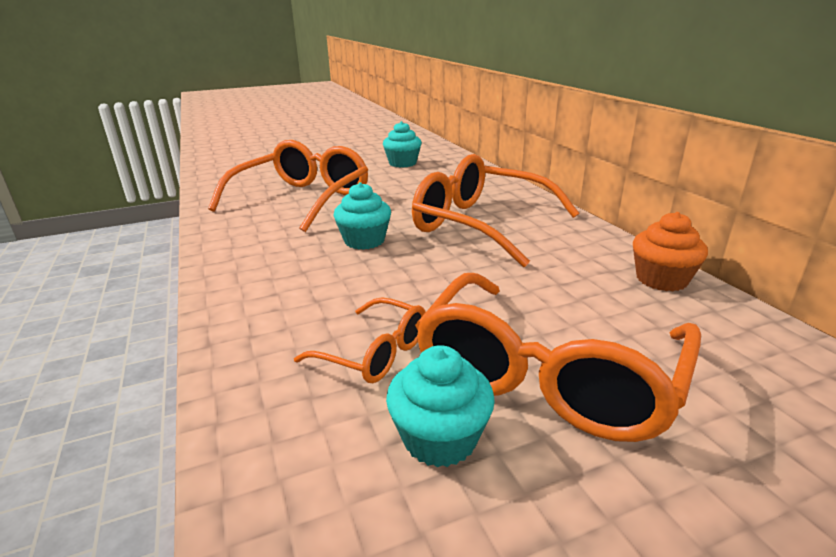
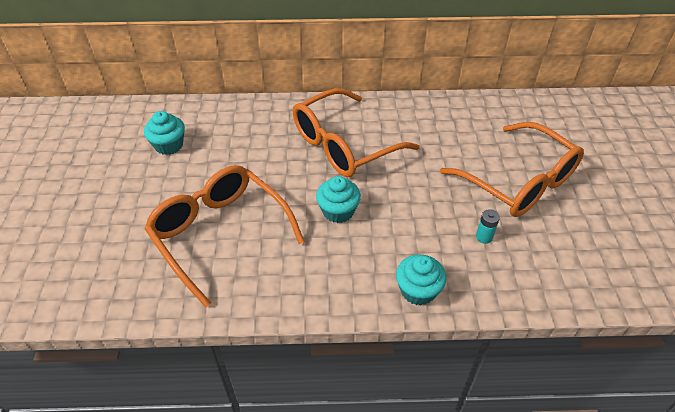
camera: 70 degrees left, 20 degrees up
orange glasses [294,297,426,383] -> turquoise battery [476,209,500,244]
turquoise cupcake [386,345,495,467] -> turquoise cupcake moved to [396,254,446,305]
orange cupcake [633,212,708,291] -> none

